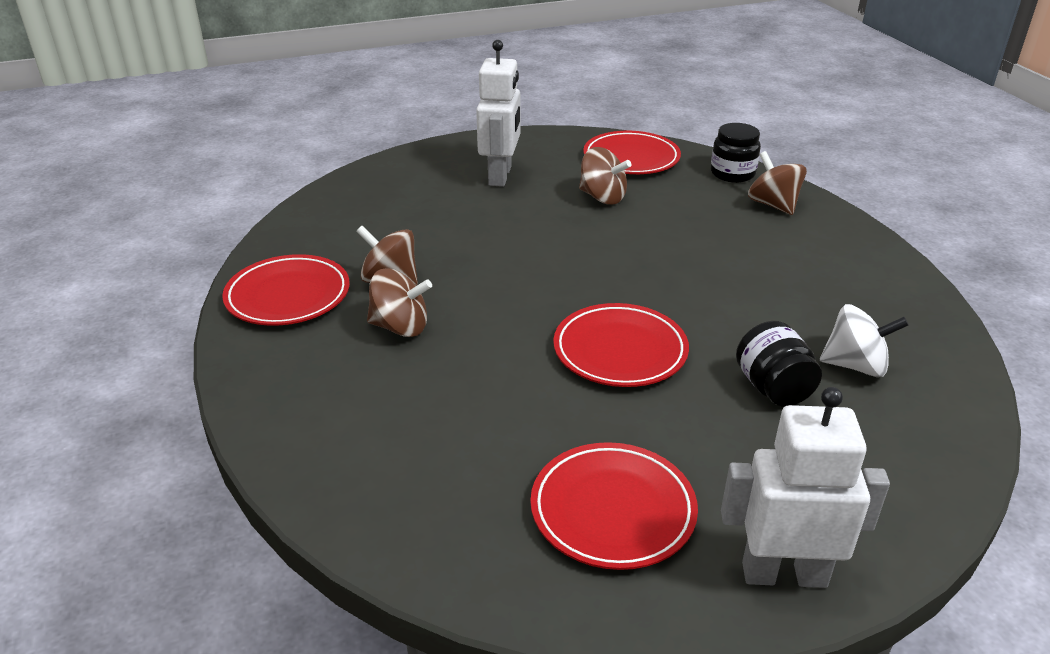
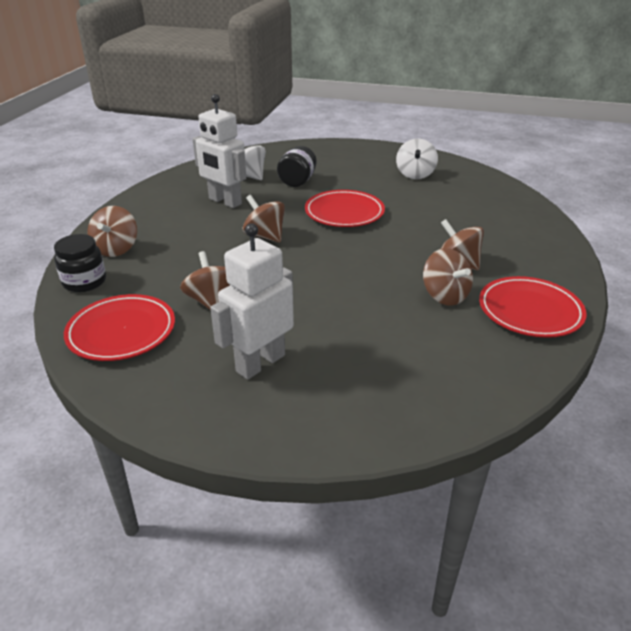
camera: 145 degrees left, 0 degrees up
red plate [530,442,698,570] -> white spinning top [396,138,438,179]
white robot [721,387,890,588] -> white robot moved to [193,94,246,208]
none -> brown spinning top [242,195,285,243]

